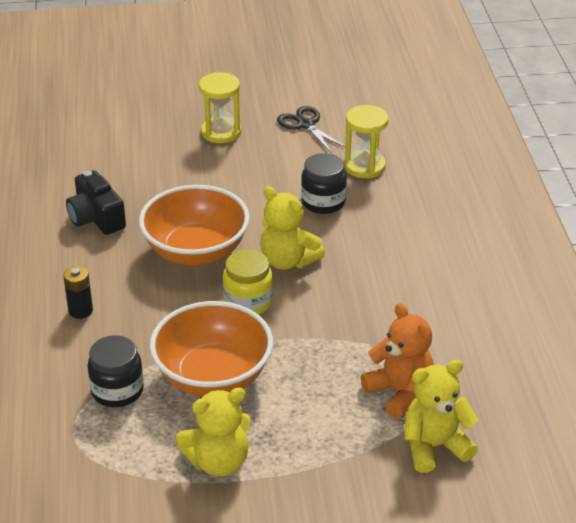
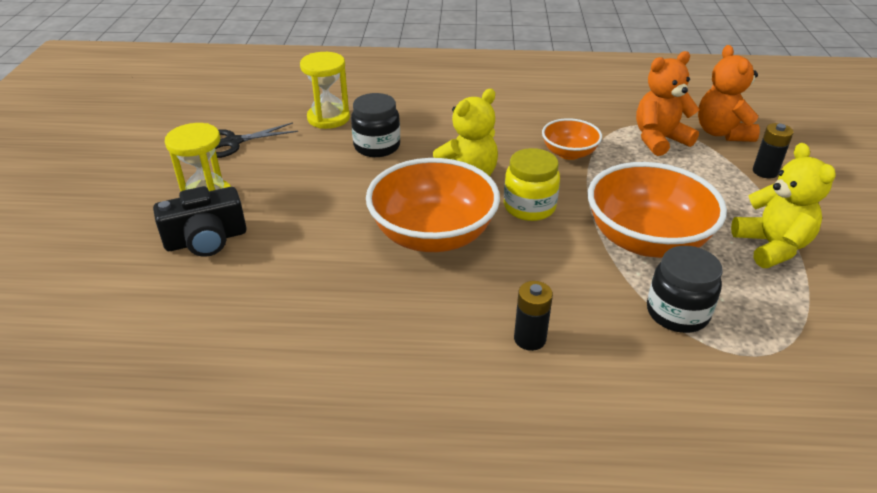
camera: 80 degrees left, 0 degrees up
black camera [66,170,126,235] -> black camera moved to [153,186,246,257]
yellow teddy bear [404,360,479,473] -> orange teddy bear [698,45,760,142]
none -> orange bowl [542,118,602,160]
none -> black battery [753,123,793,179]

